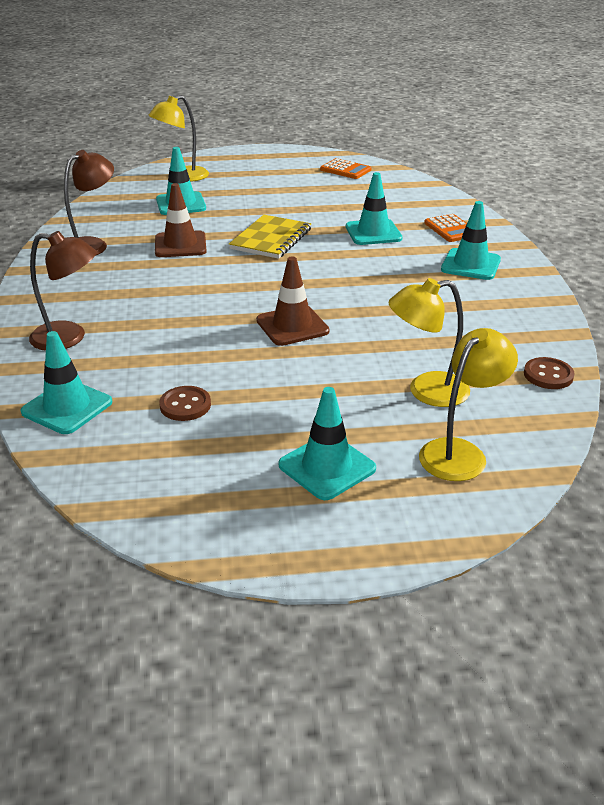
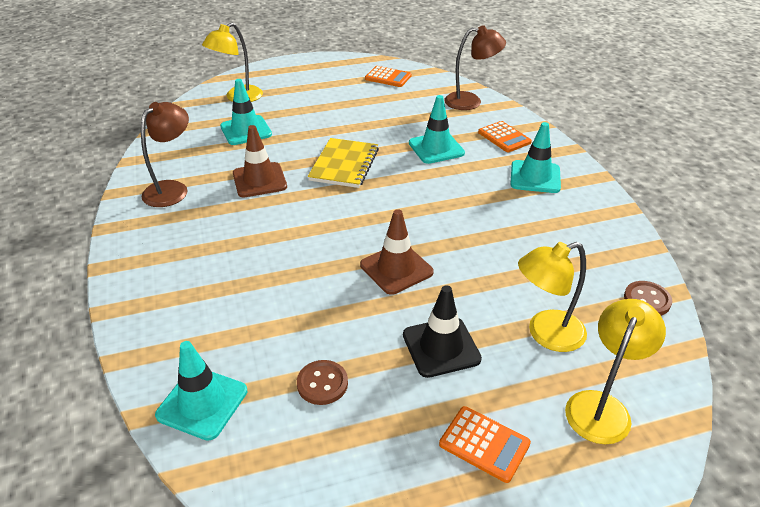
camera: 10 degrees left, 5 degrees up
brown lamp [29,231,97,351] -> brown lamp moved to [444,25,506,110]
turquoise traffic cone [278,387,376,500] -> orange calculator [439,406,531,483]
none -> black traffic cone [403,285,482,378]

